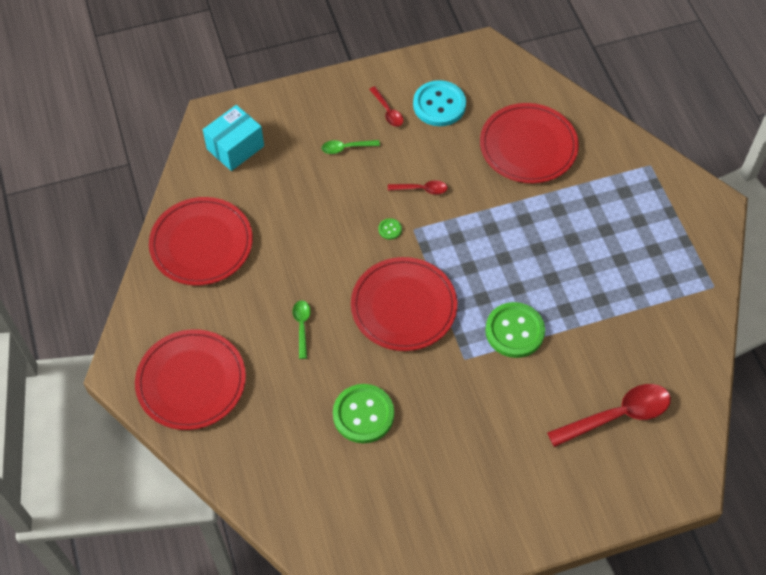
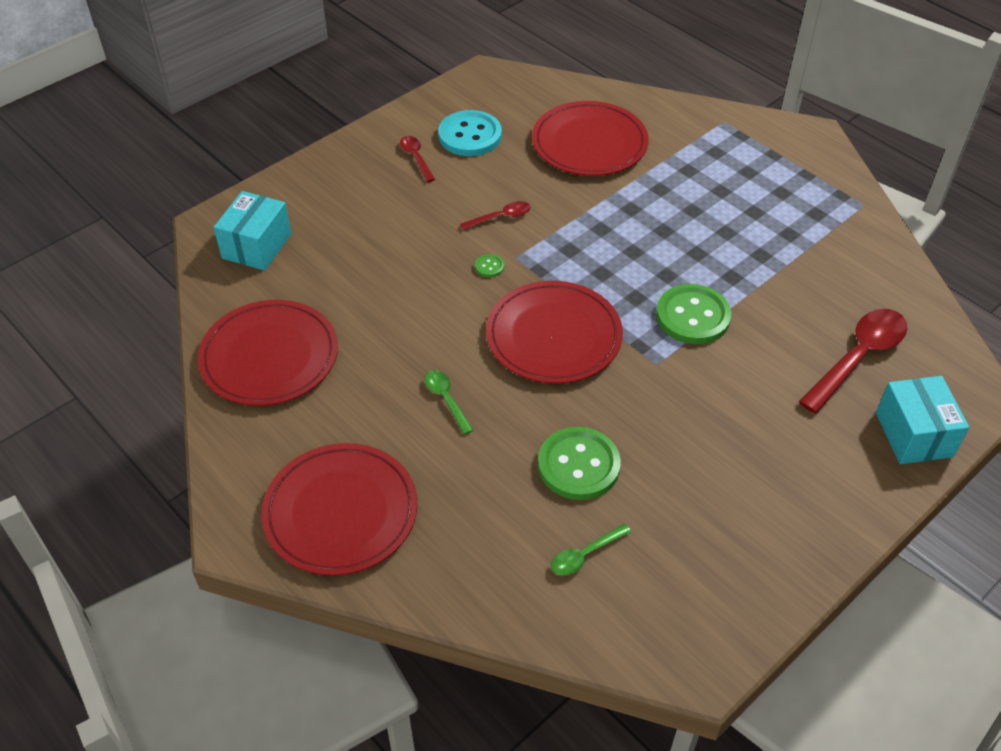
camera: 25 degrees left, 10 degrees down
green spoon [321,140,380,154] -> green spoon moved to [551,524,631,576]
red spoon [369,86,403,127] -> red spoon turned 150 degrees counterclockwise [400,136,435,182]
none -> turquoise box [876,376,969,464]

